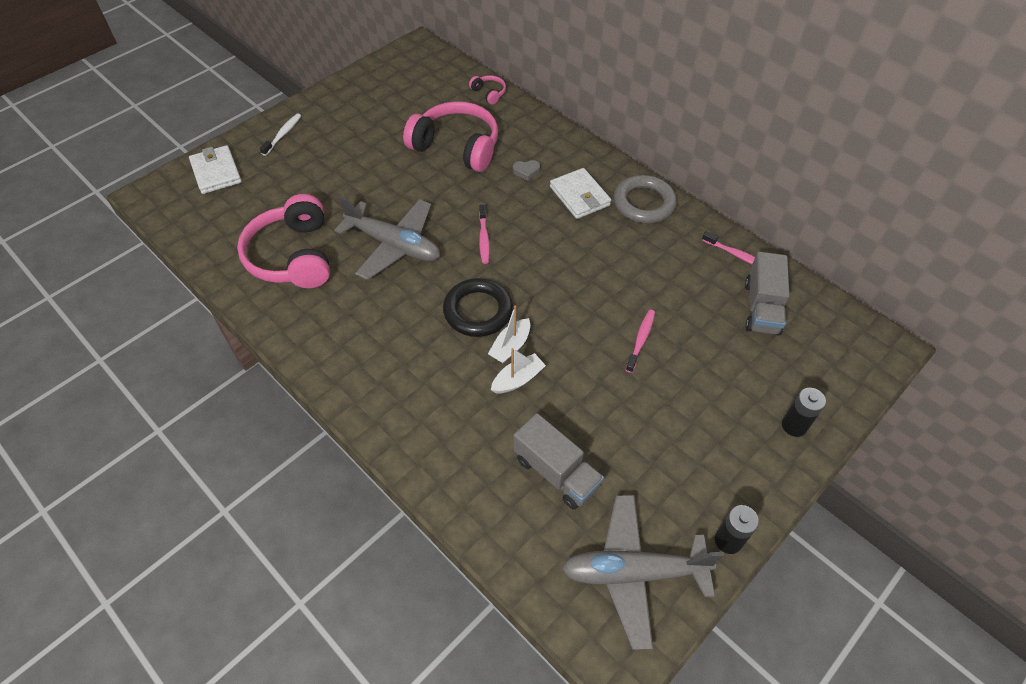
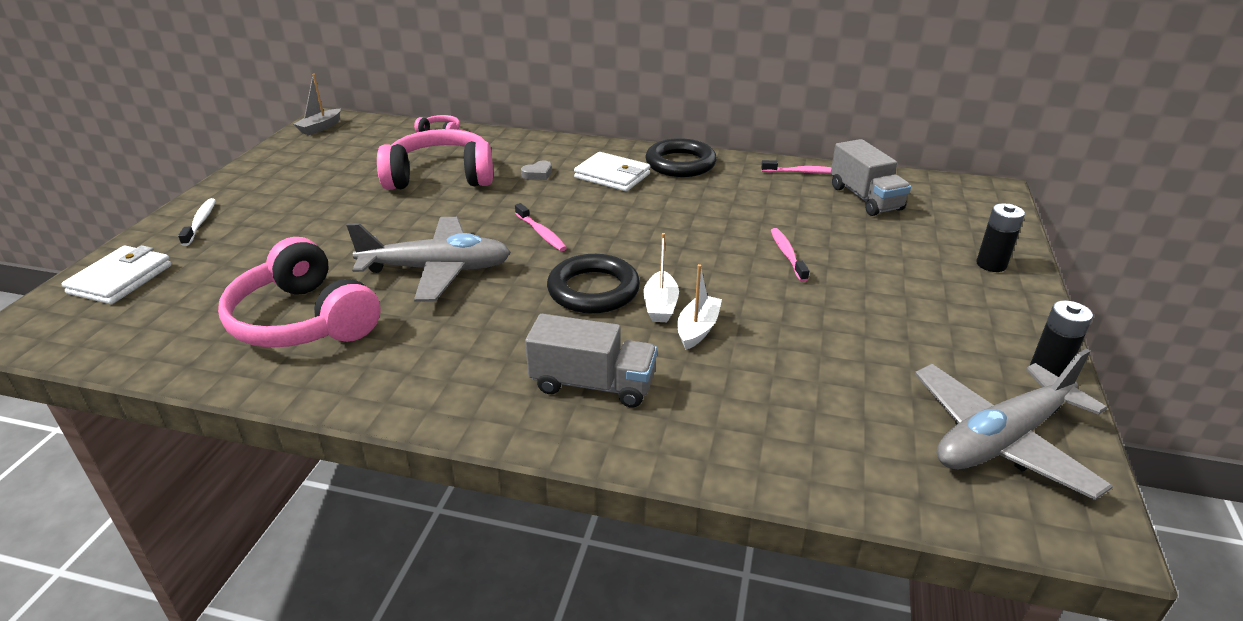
camera: 30 degrees left, 20 degrees down
white wallet [189,145,242,194] -> white wallet turned 75 degrees clockwise [62,245,172,304]
grey truck [513,413,604,510] -> grey truck moved to [525,314,657,407]
grey ring [614,175,677,223] -> black ring [645,138,717,177]
none -> grey boat [294,74,341,135]

